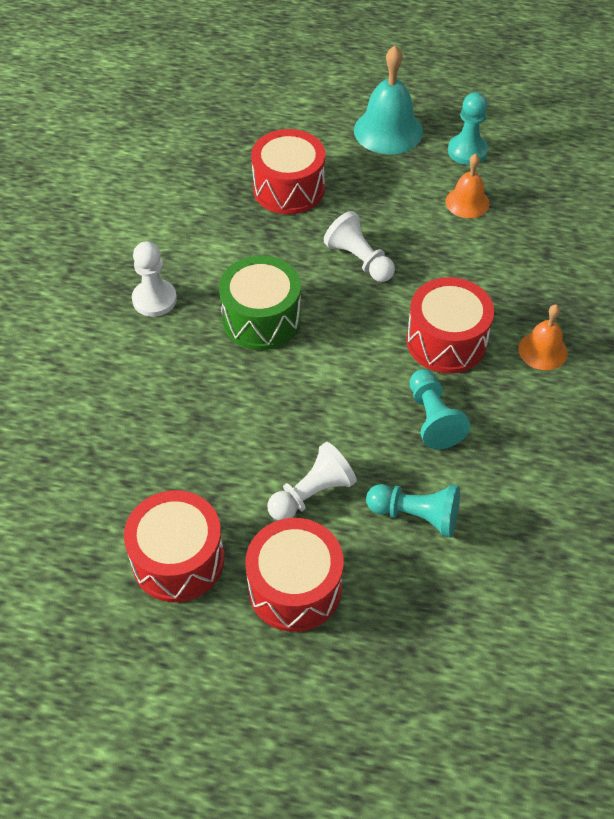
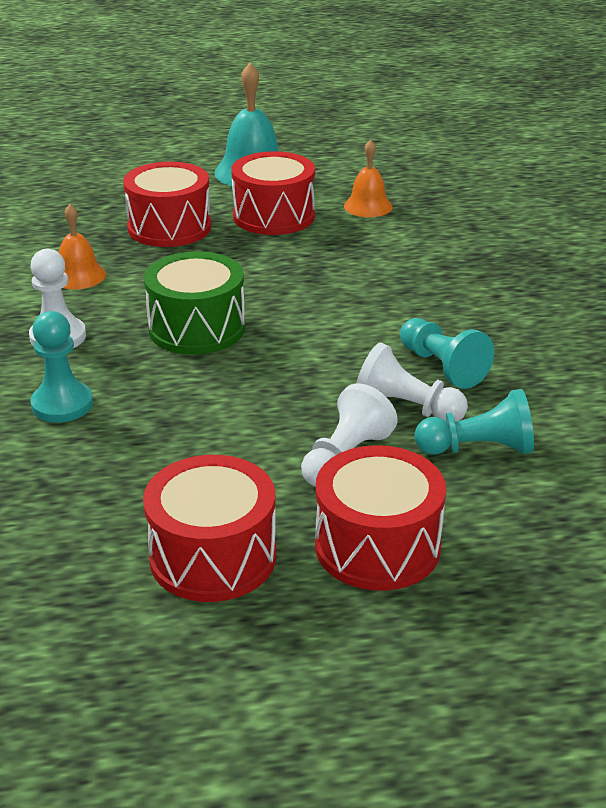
camera: 20 degrees left, 20 degrees down
white pawn [324,211,395,282] -> white pawn moved to [356,342,468,422]
red drum [407,277,494,374] -> red drum moved to [231,151,315,235]
turquoise pawn [448,92,488,165] -> turquoise pawn moved to [31,311,93,423]
orange bell [518,304,568,370] -> orange bell moved to [59,204,106,289]

